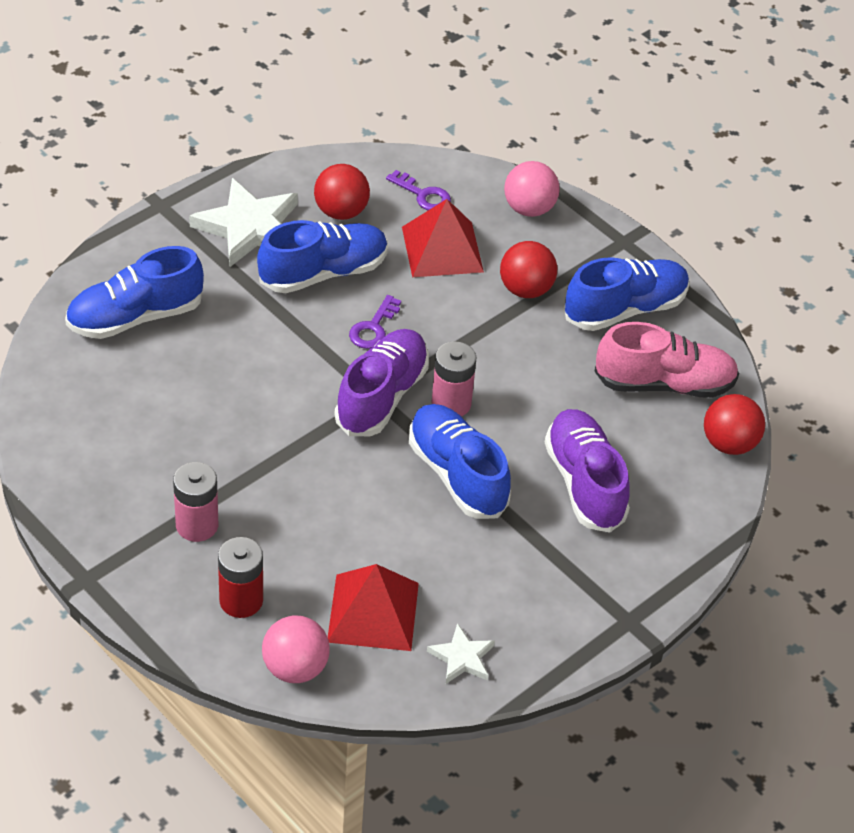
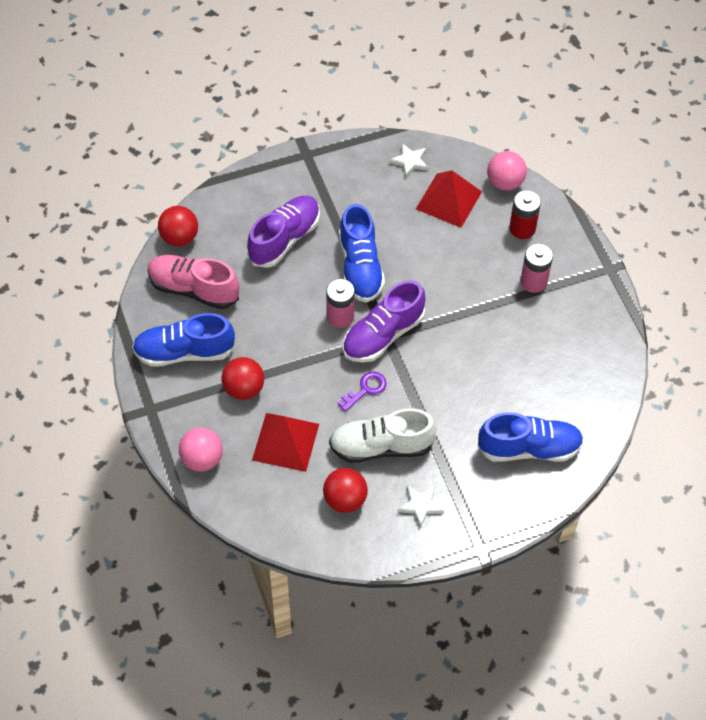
camera: 155 degrees left, 10 degrees up
white star [189,178,298,267] -> white star [398,486,444,528], size x0.51
blue shoe [257,220,388,293] -> white shoe [329,408,437,463]
purple key [386,170,451,210] -> none
purple shoe [545,409,630,532] -> purple shoe turned 150 degrees counterclockwise [247,196,320,268]

